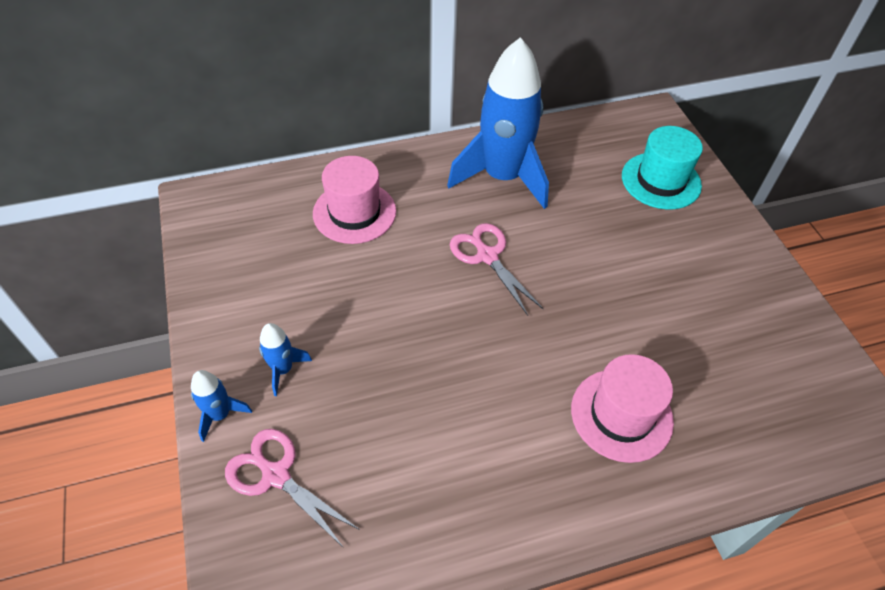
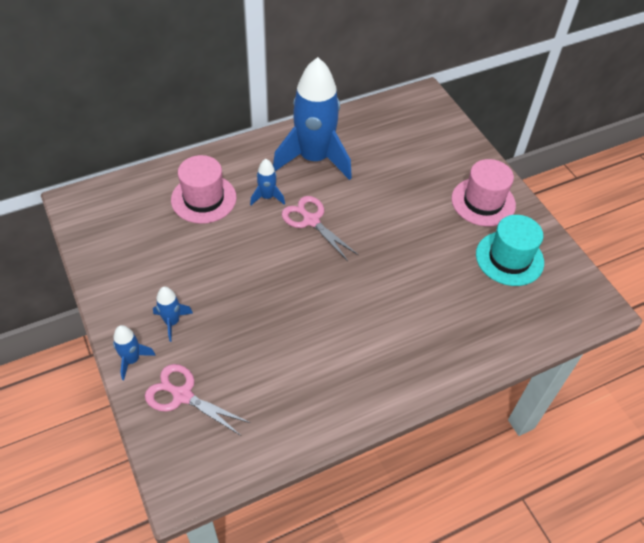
camera: 10 degrees left, 0 degrees up
pink hat [571,354,674,463] -> pink hat moved to [451,159,516,227]
turquoise hat [622,126,703,210] -> turquoise hat moved to [476,215,544,286]
none -> blue rocket [250,159,285,205]

